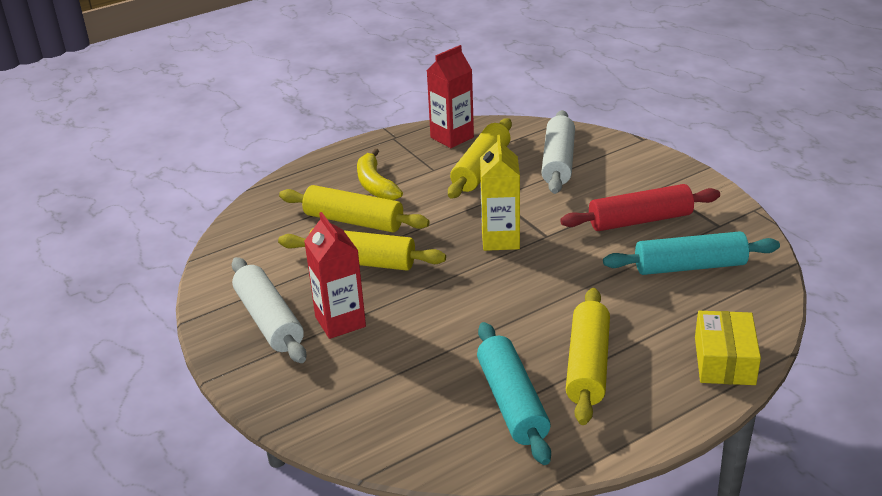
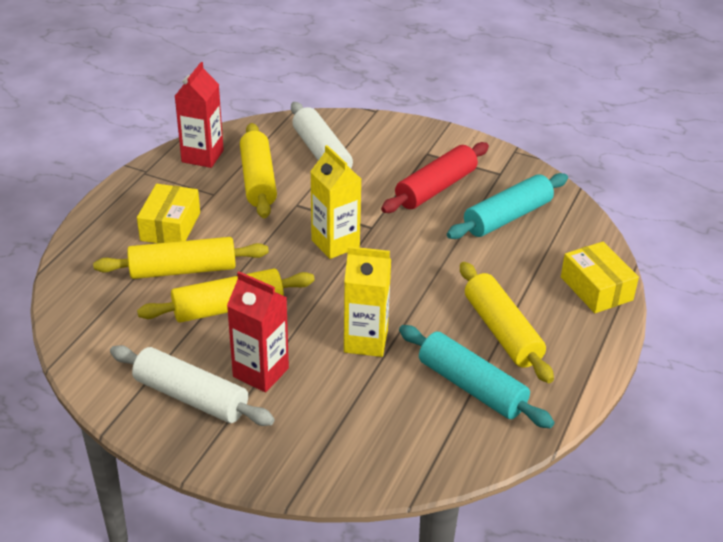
camera: 35 degrees left, 5 degrees up
yellow banana [357,149,403,200] -> yellow box [137,184,200,243]
none -> yellow carton [344,246,391,357]

